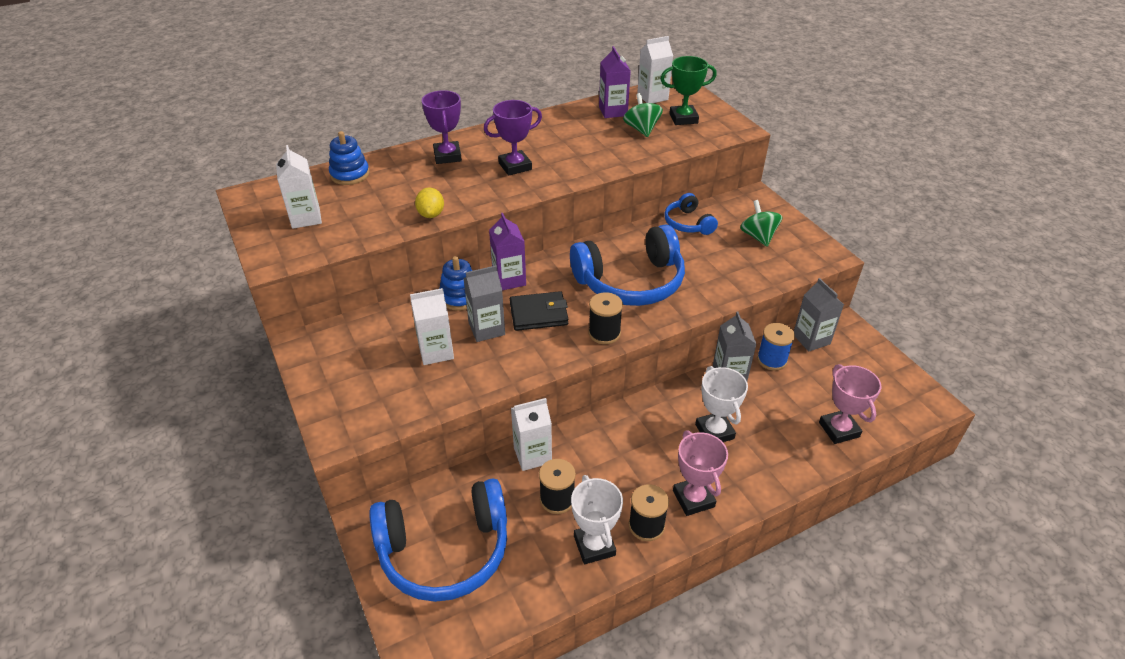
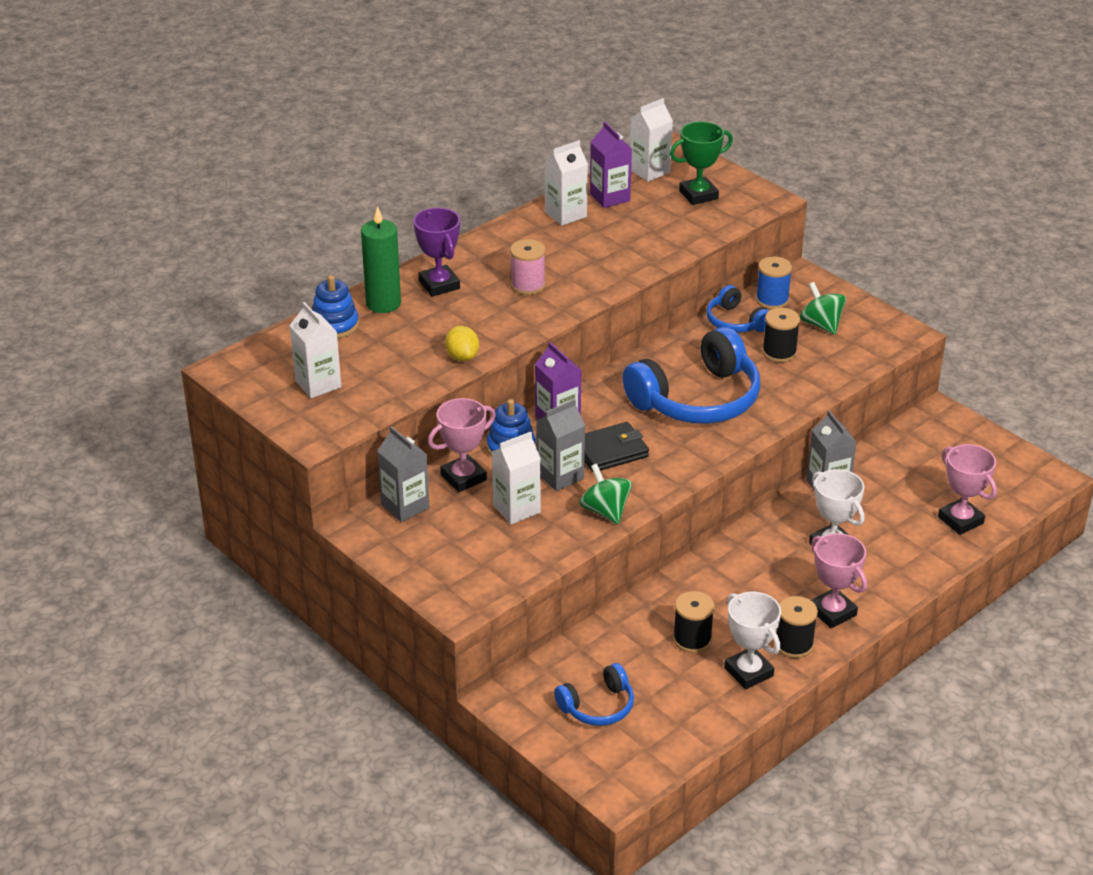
camera: 15 degrees left, 5 degrees down
blue headphones [369,478,507,602] -> blue headphones [554,663,634,726], size x0.52
purple trophy [484,100,542,176] -> pink spool [510,239,545,295]
white carton [511,398,552,471] -> white carton moved to [545,140,588,226]
black spool [588,292,623,344] -> black spool moved to [762,308,800,362]
green spinning top [623,93,663,137] -> green spinning top moved to [579,464,632,524]
blue spool [757,323,795,371] -> blue spool moved to [756,256,792,309]
grey carton [794,278,844,351] -> grey carton moved to [377,426,429,522]
none -> green candle [361,206,401,313]
none -> pink trophy [428,398,496,492]

